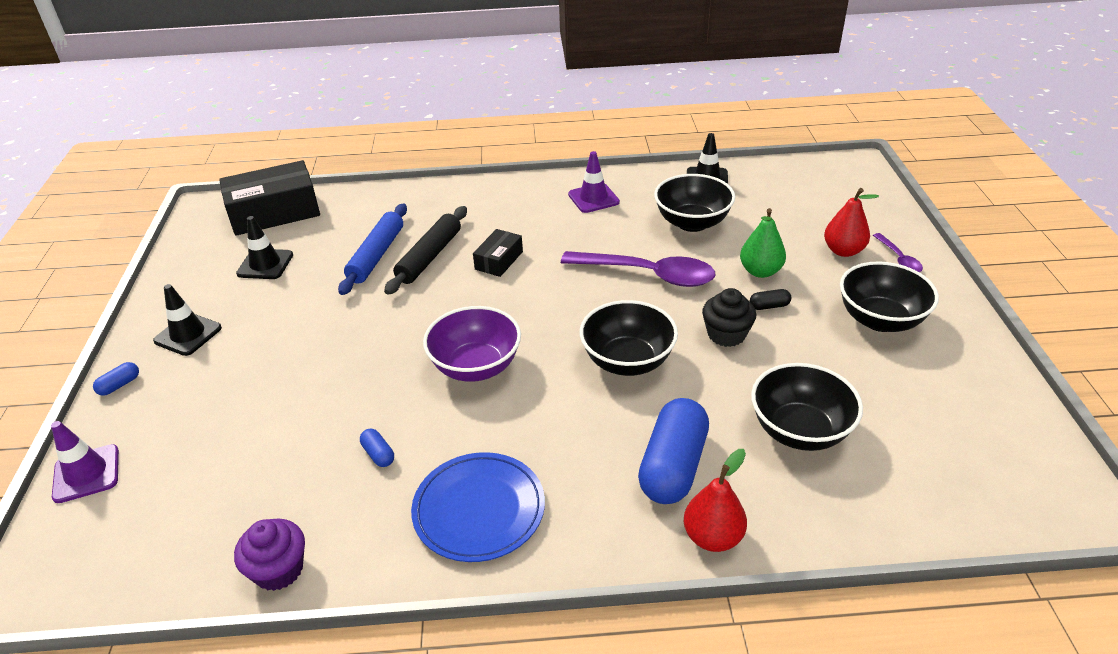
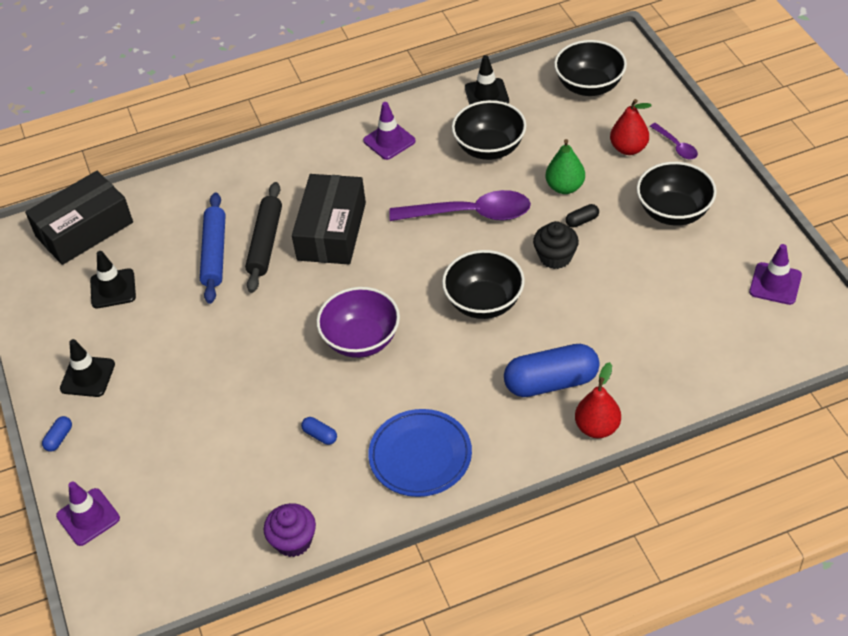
camera: 15 degrees left, 10 degrees up
black box [473,229,523,277] -> black box [292,174,366,264], size x1.96
blue capsule [638,398,709,504] -> blue capsule turned 75 degrees clockwise [504,344,600,397]
black bowl [751,363,863,451] -> black bowl moved to [554,40,627,96]
none -> purple traffic cone [749,244,802,305]

